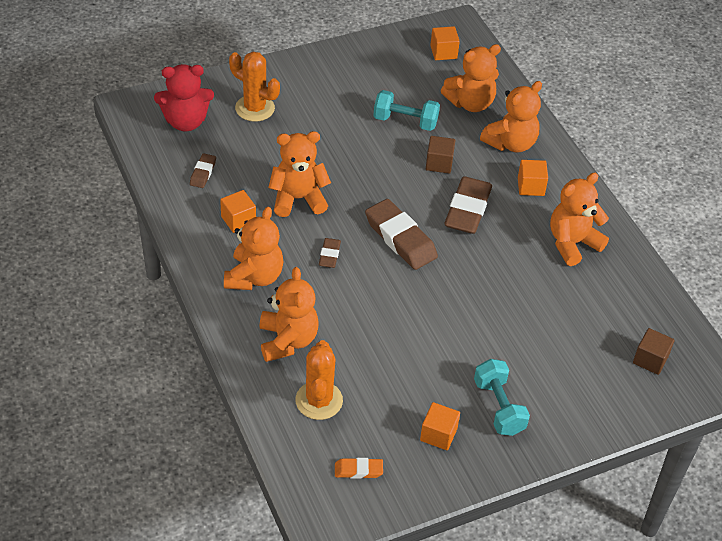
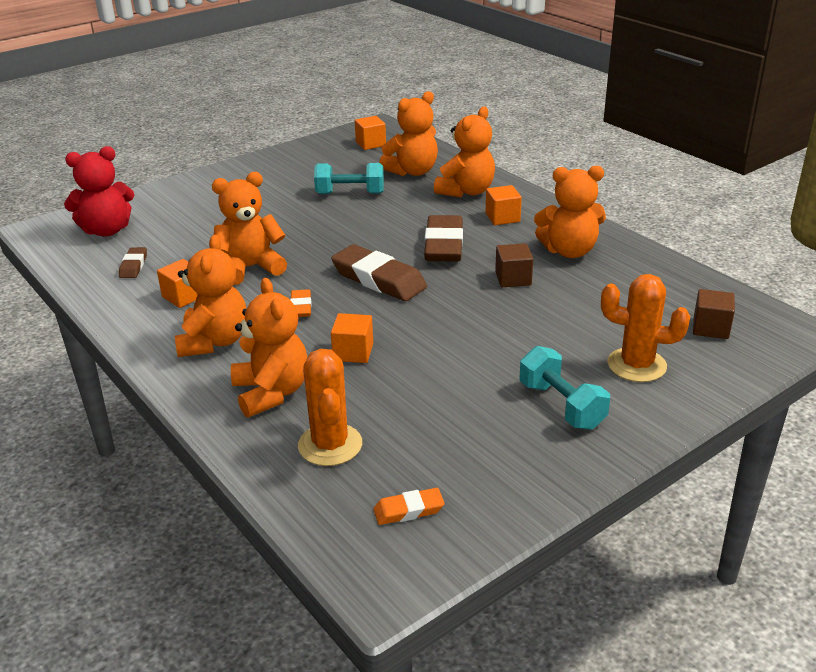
camera: 10 degrees left, 15 degrees down
orange cactus [229,52,280,122] -> orange cactus moved to [601,274,690,382]
brown eraser [319,238,341,268] -> orange eraser [290,289,311,317]
orange cube [420,402,460,450] -> orange cube moved to [331,313,373,363]
brown cube [426,136,455,174] -> brown cube moved to [495,243,533,287]
orange teddy bear [550,173,609,266] -> orange teddy bear turned 135 degrees counterclockwise [534,166,606,258]

